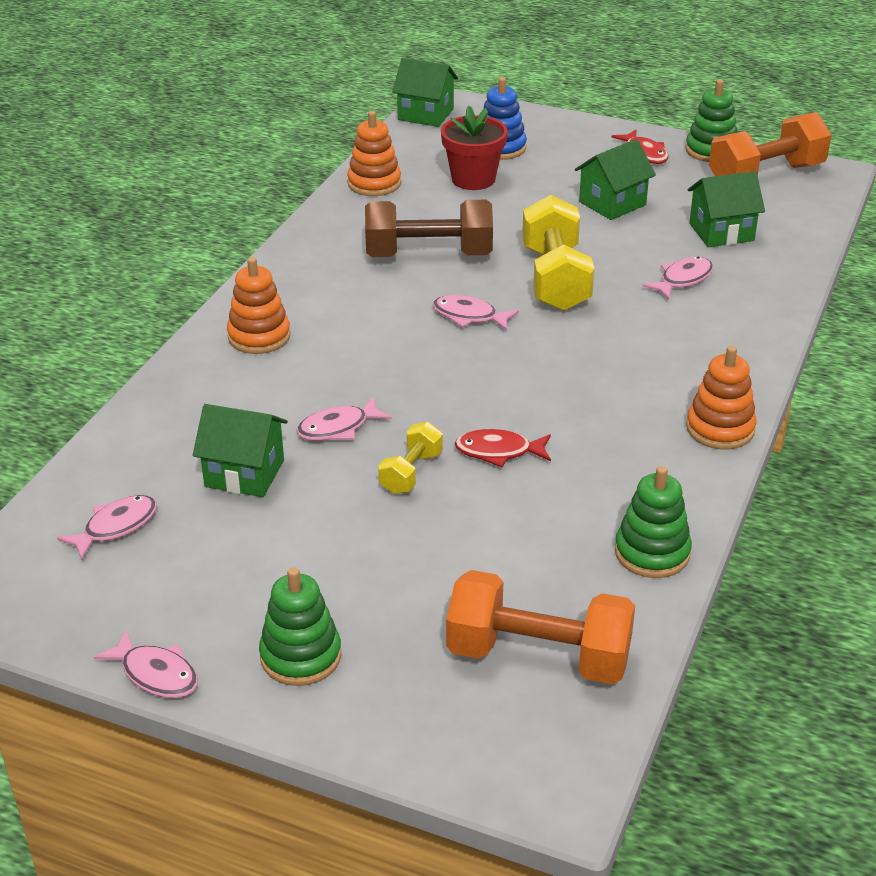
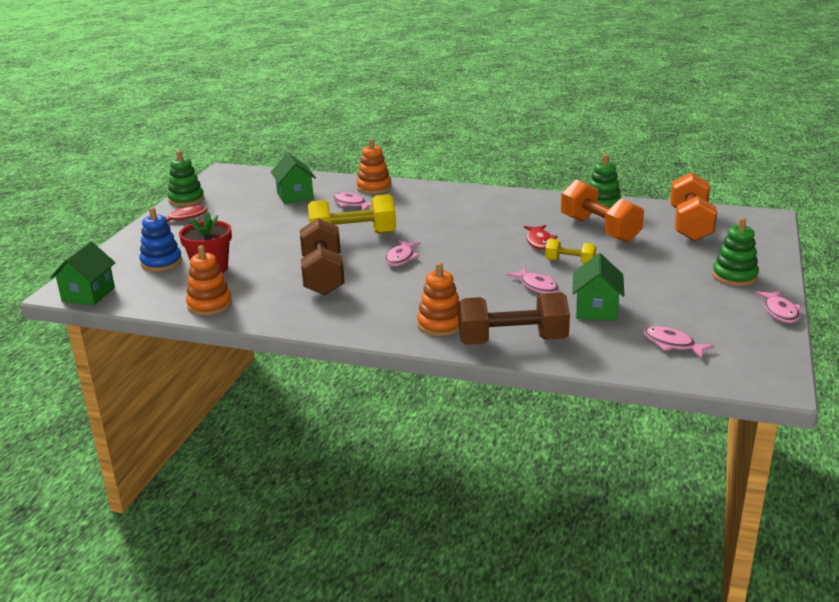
camera: 95 degrees left, 10 degrees down
pink fish [94,630,198,698] -> pink fish turned 150 degrees clockwise [755,291,801,323]
green house [575,139,656,220] -> none
orange stacking toy [686,346,757,449] -> orange stacking toy moved to [356,139,391,194]
orange dumbbell [709,112,831,176] -> orange dumbbell moved to [561,180,644,243]
none -> brown dumbbell [458,292,570,345]

